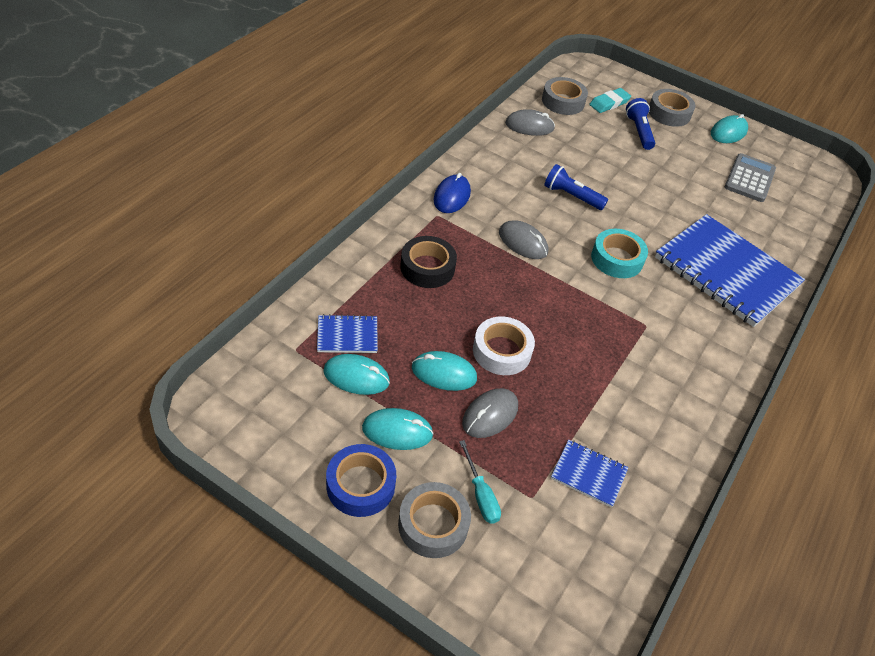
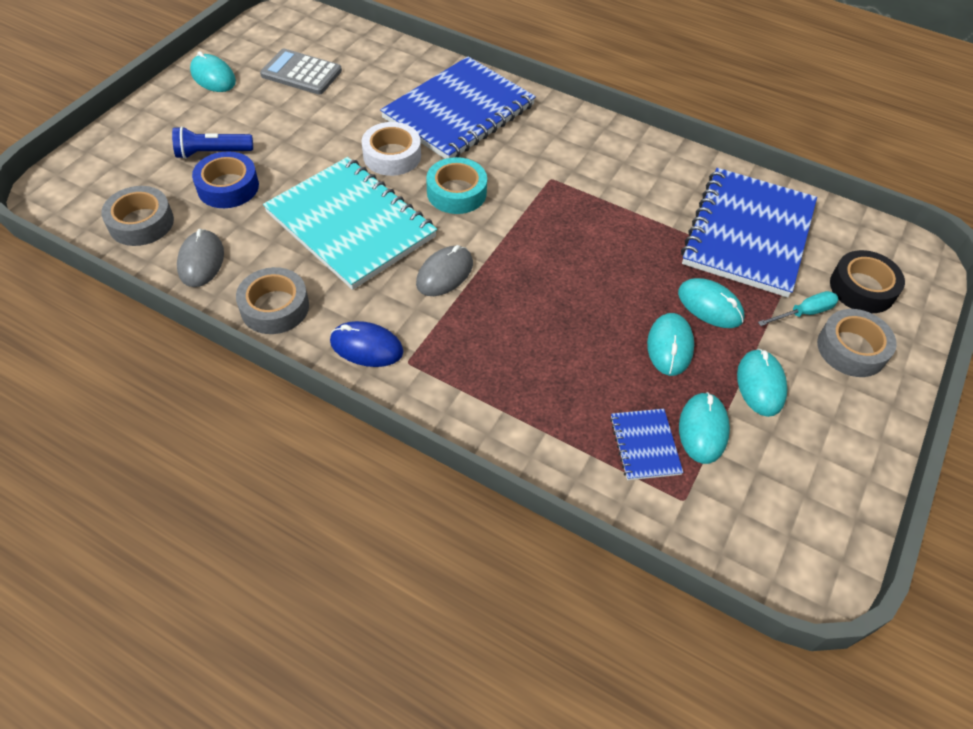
camera: 90 degrees left, 5 degrees up
blue tape [326,444,396,517] -> blue tape moved to [192,151,259,208]
black tape [400,236,457,288] -> black tape moved to [830,250,905,313]
grey mouse [462,388,518,438] -> turquoise mouse [678,278,744,328]
white tape [473,317,535,375] -> white tape moved to [362,122,421,176]
blue flashlight [544,164,608,210] -> turquoise notebook [263,157,437,290]
blue notebook [551,439,628,508] -> blue notebook [681,168,817,298], size x2.30
turquoise eraser [589,88,631,113] -> none
grey tape [649,89,695,127] -> grey tape moved to [236,267,309,334]

